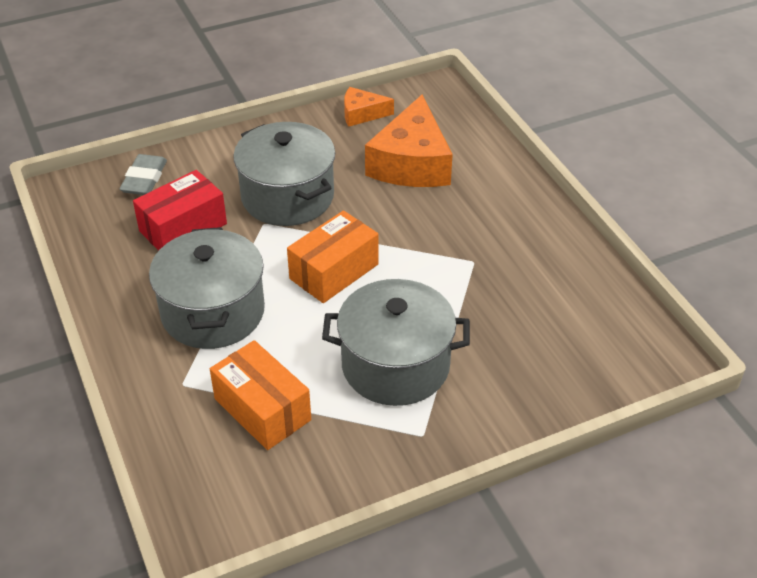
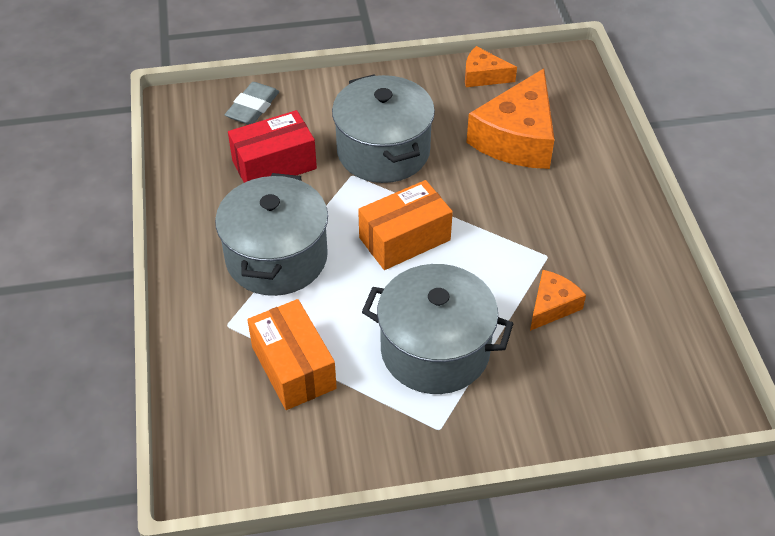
camera: 15 degrees right, 5 degrees up
none -> orange cheese [530,270,586,331]

